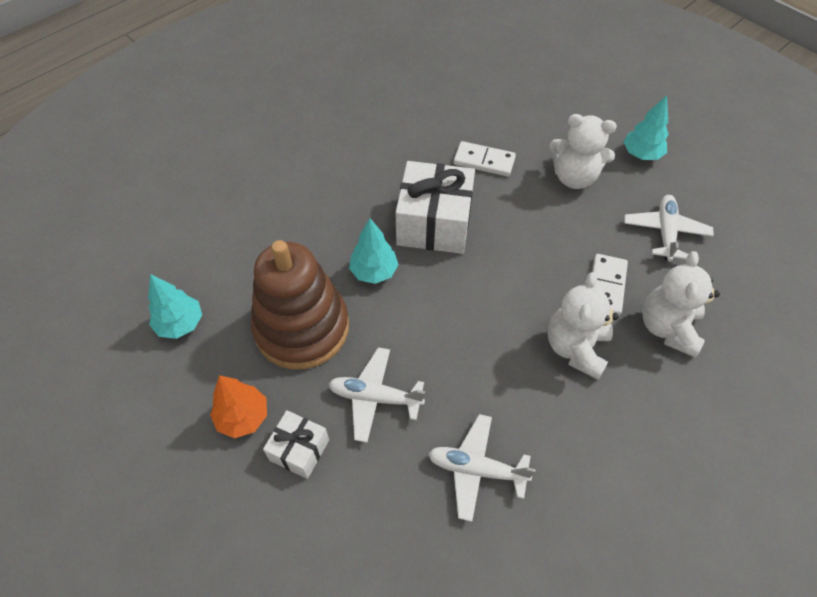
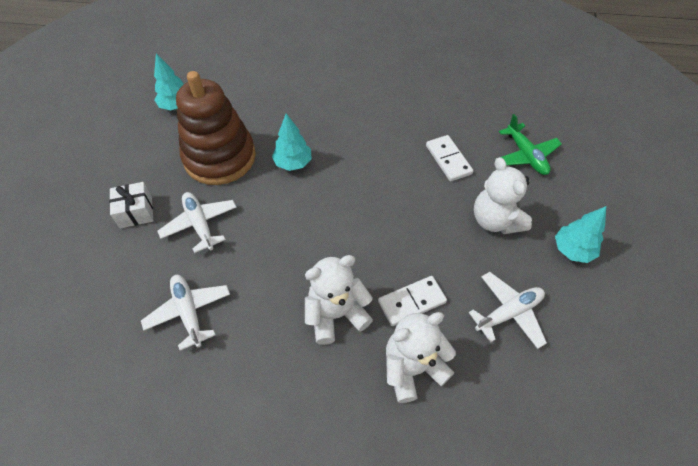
camera: 50 degrees right, 0 degrees up
orange tree [210,375,267,438] -> none
white gift [396,161,475,254] -> none
none -> green plane [495,114,562,175]

